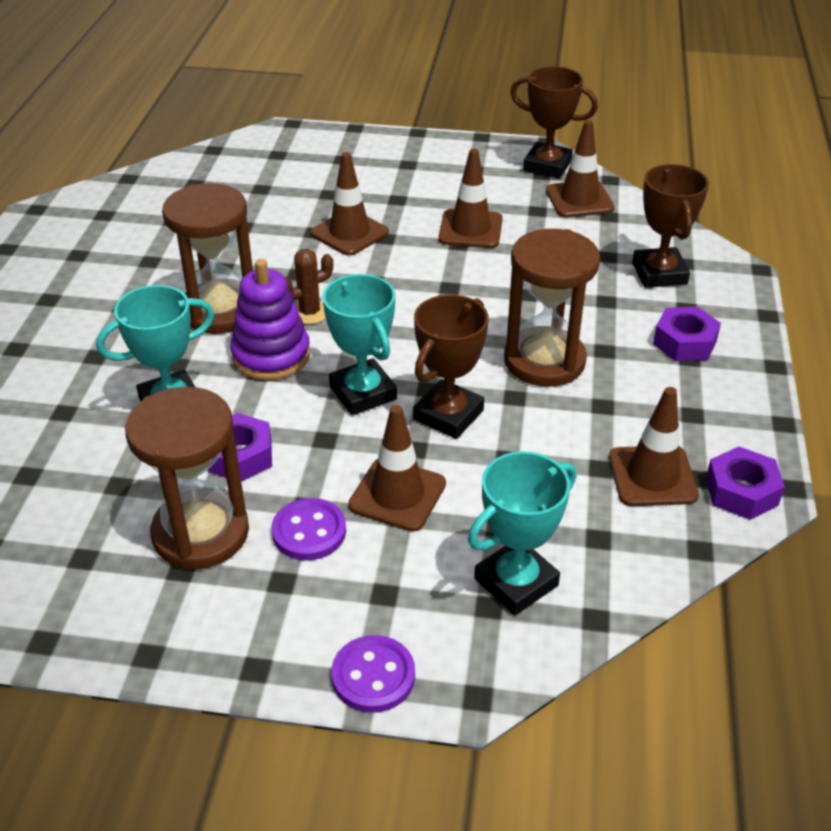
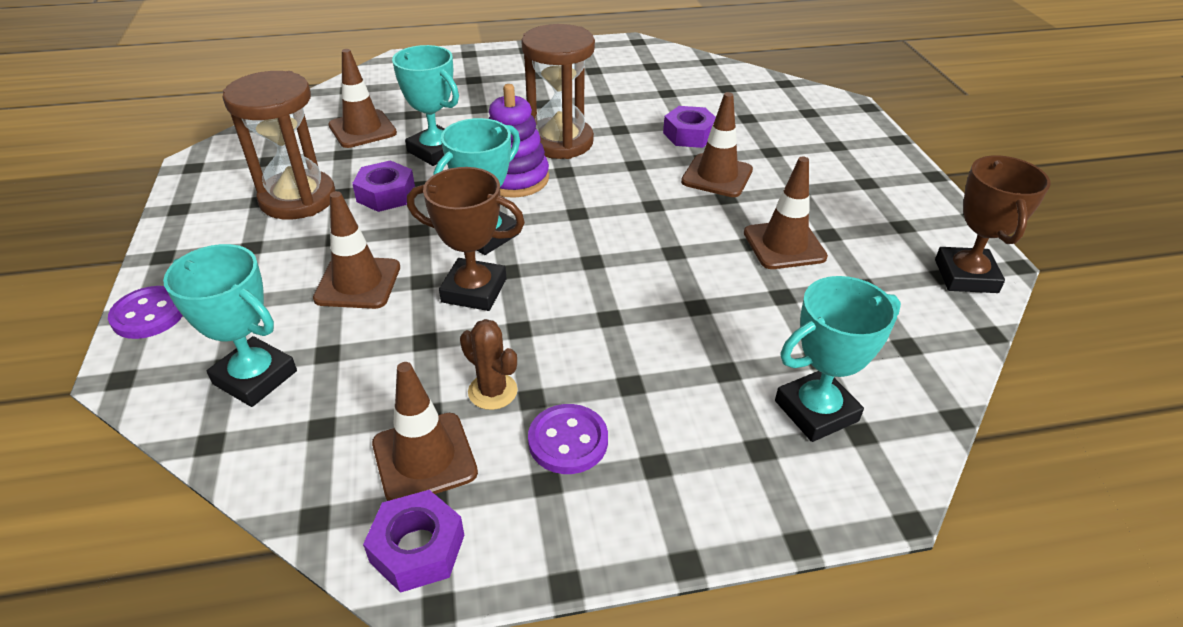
camera: 70 degrees right, 0 degrees up
purple button [272,498,346,560] -> purple button moved to [528,404,608,474]
brown cactus [285,249,333,324] -> brown cactus moved to [460,319,517,410]
brown hourglass [504,229,600,387] -> none
brown traffic cone [546,120,615,217] -> brown traffic cone moved to [328,49,397,148]
brown trophy [632,164,709,288] -> turquoise trophy [775,276,901,442]
purple nut [653,307,721,361] -> purple nut moved to [663,106,716,148]

